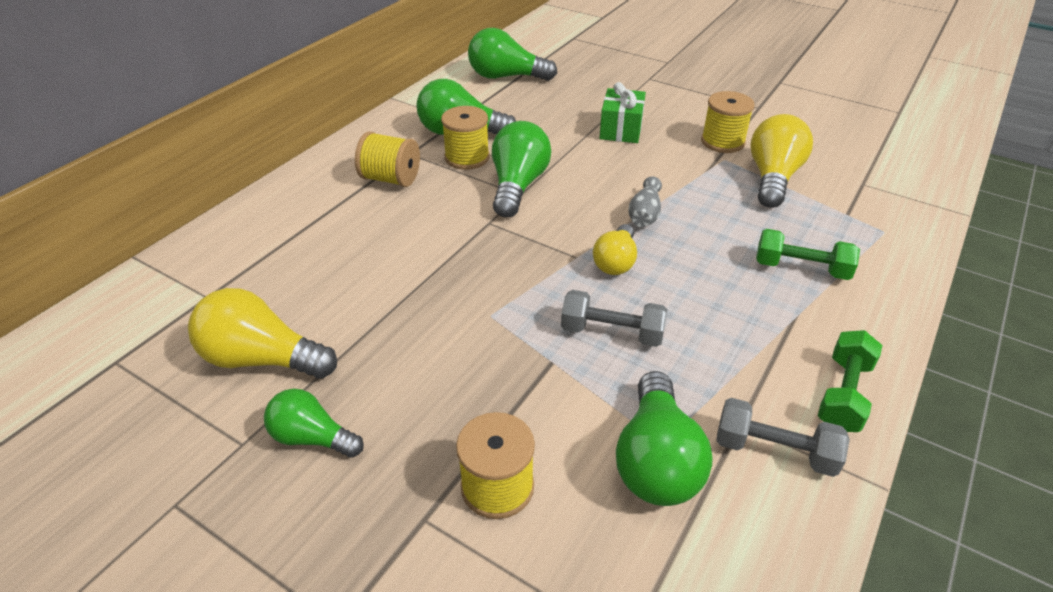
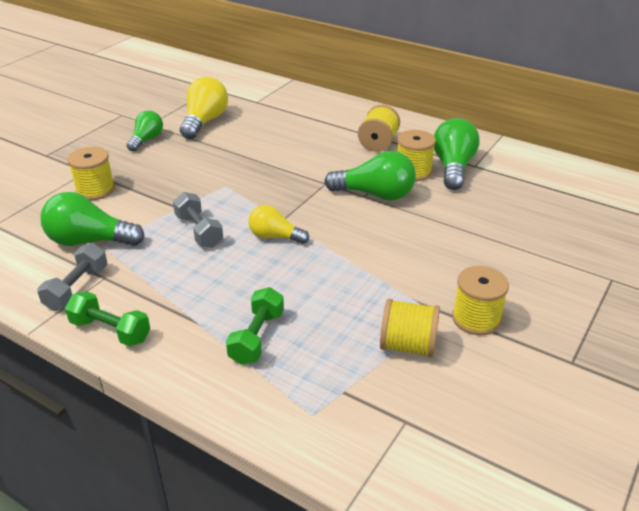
camera: 90 degrees right, 5 degrees down
green light bulb [468,28,557,81] -> none
grey dumbbell [561,290,667,347] -> grey dumbbell turned 45 degrees counterclockwise [173,192,223,248]
green gift [600,82,646,143] -> none
grey vase [628,177,662,227] -> none
yellow light bulb [751,114,813,208] -> yellow spool [380,299,440,357]

